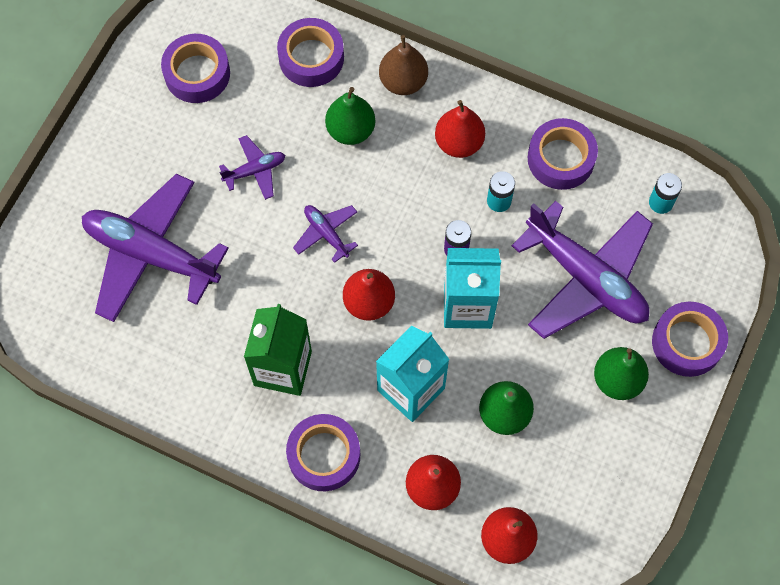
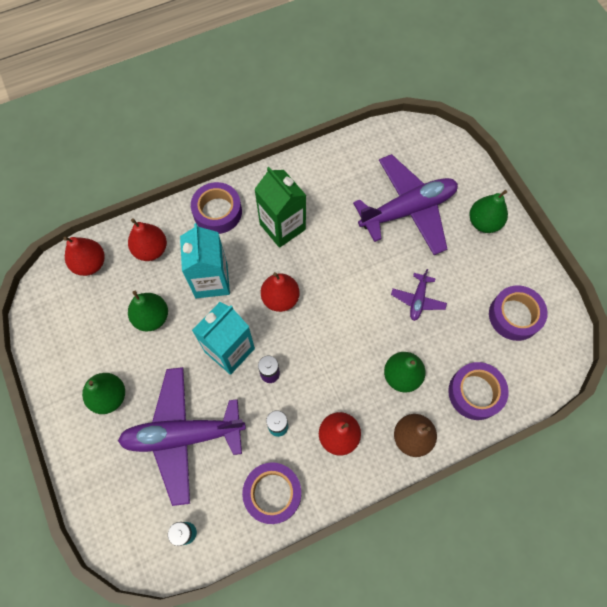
camera: 130 degrees right, 0 degrees up
purple plane [293,205,358,263] -> none
purple tape [652,302,728,377] -> none
none -> green pear [469,190,508,233]

